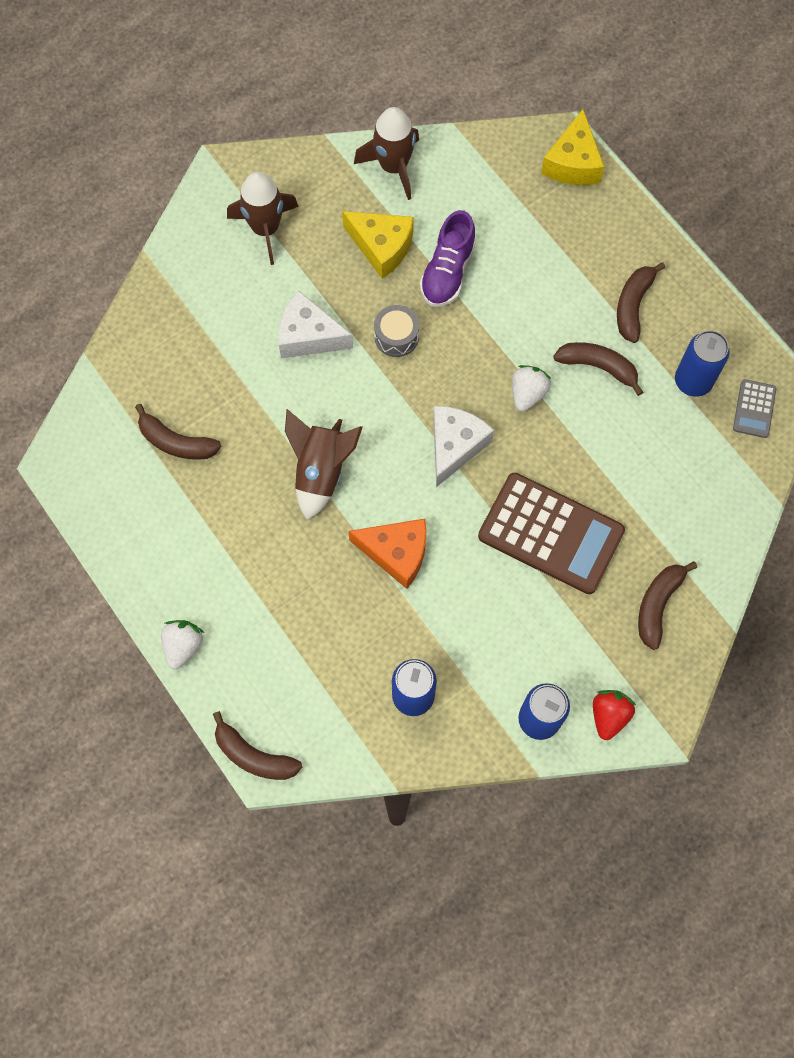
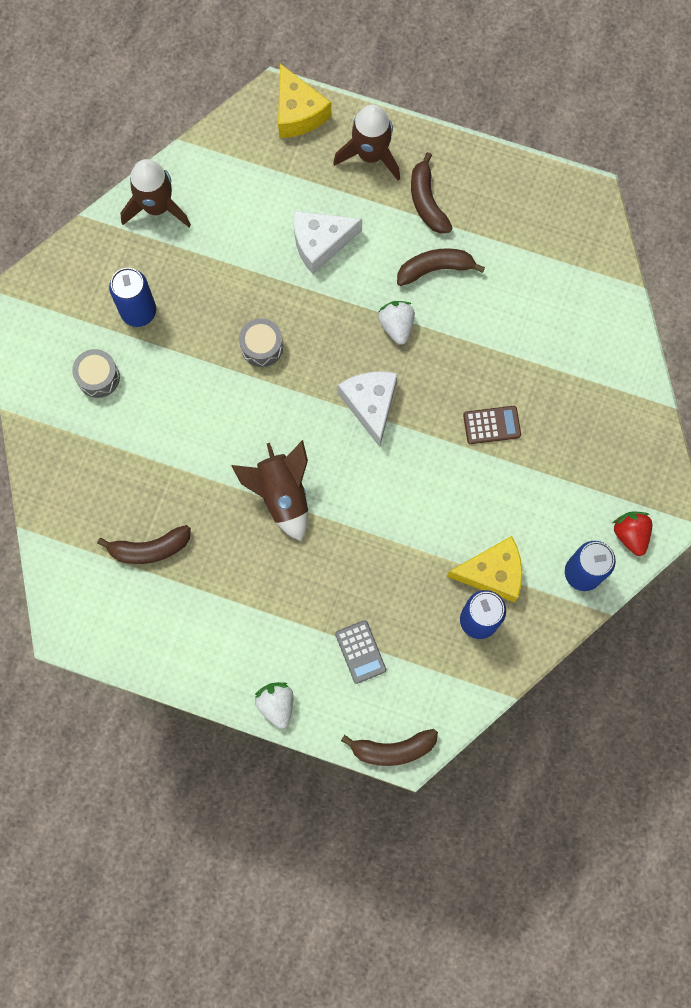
camera: 35 degrees left, 5 degrees up
brown rocket [227,172,299,265] -> brown rocket moved to [333,104,400,180]
white cheese [278,290,353,358] -> white cheese moved to [294,211,362,274]
yellow cheese [342,211,414,279] -> yellow cheese moved to [447,536,522,602]
orange cheese [349,519,426,589] -> none
purple shoe [420,210,476,307] -> none
brown calculator [478,473,625,594] -> brown calculator [463,406,521,444], size x0.46
brown banana [638,561,697,650] -> none
blue can [675,330,730,397] -> blue can moved to [109,268,156,327]
grey calculator [733,379,776,438] -> grey calculator moved to [335,620,386,684]
none -> grey drum [72,349,120,398]

